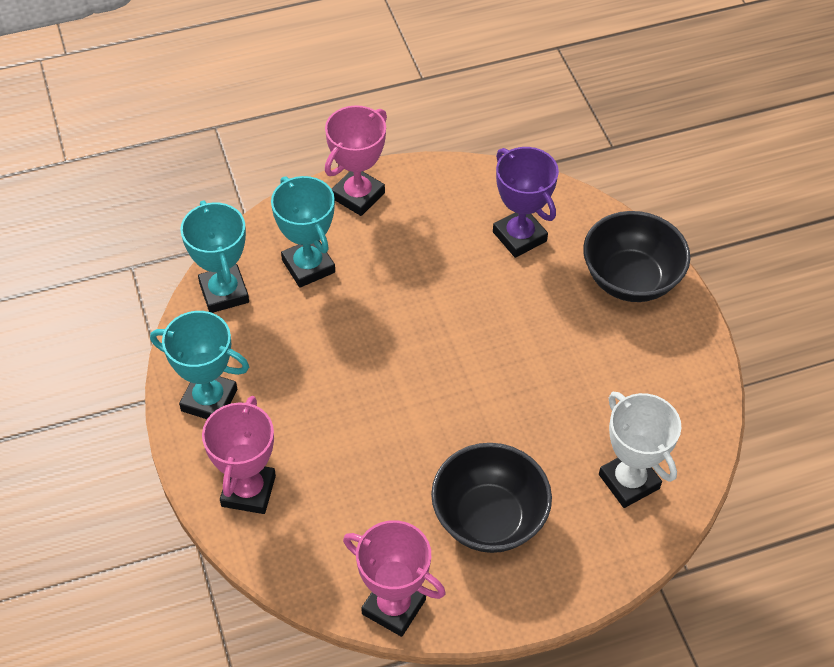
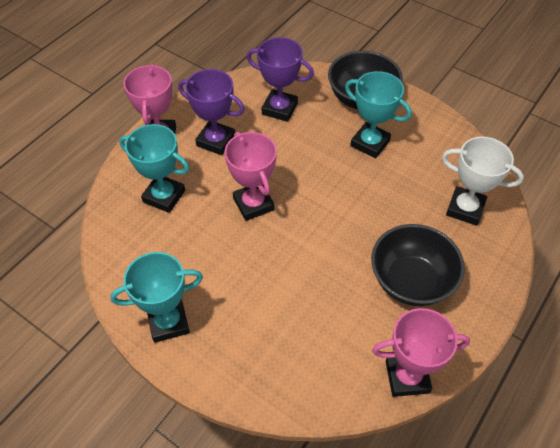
camera: 35 degrees left, 0 degrees up
turquoise trophy [180,200,249,313] -> turquoise trophy moved to [345,71,412,158]
pink trophy [202,396,276,514] -> pink trophy moved to [225,132,277,221]
none -> purple trophy [178,69,245,155]

